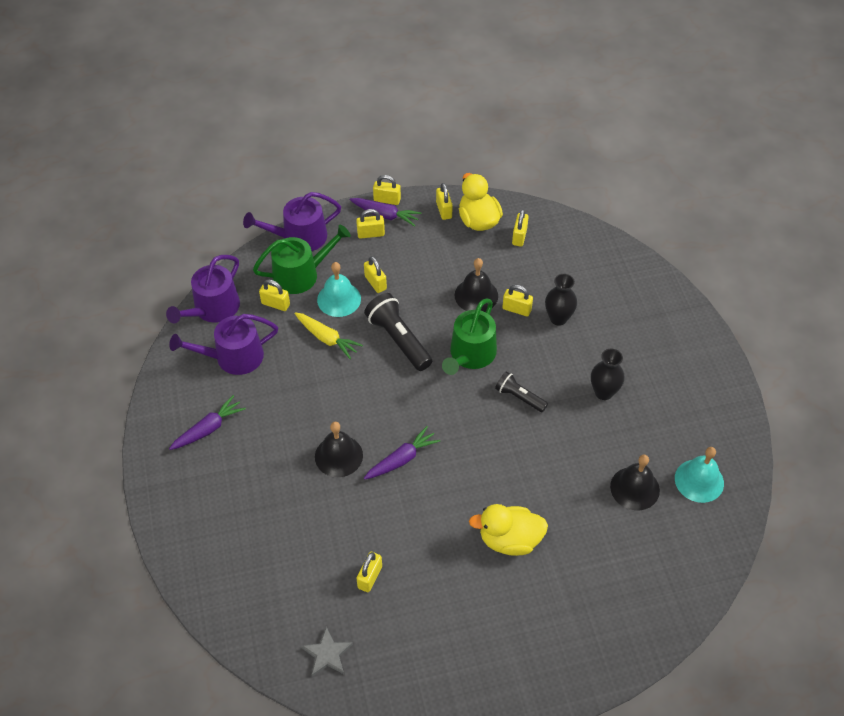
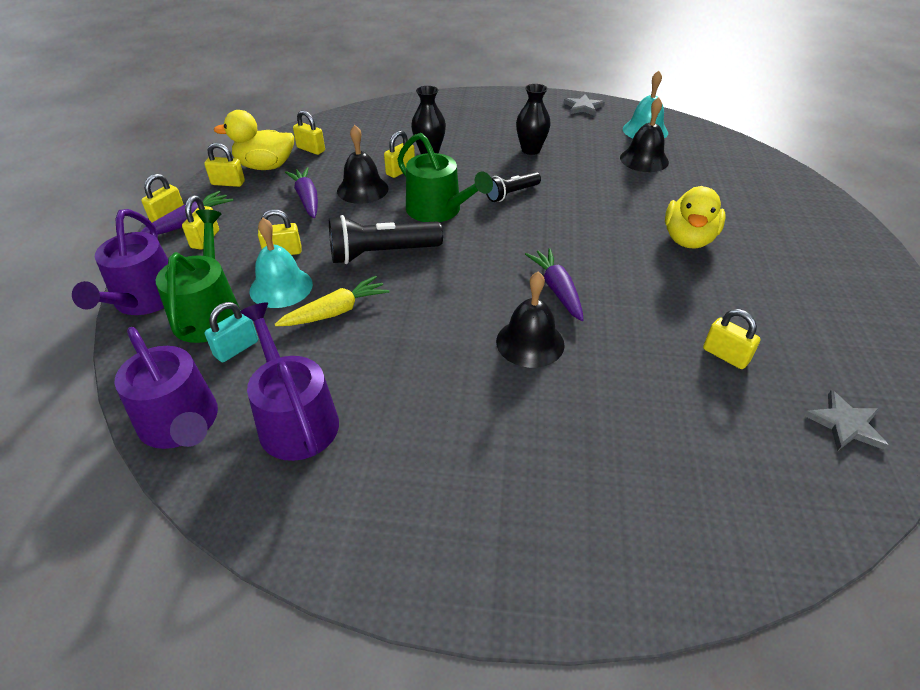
camera: 70 degrees left, 10 degrees down
purple watering can [169,314,278,375] -> purple watering can turned 150 degrees clockwise [240,302,339,461]
purple carrot [169,395,246,450] -> purple carrot moved to [285,167,318,218]
yellow padlock [259,279,290,311] -> turquoise padlock [204,302,258,362]
none -> grey star [564,94,605,116]

